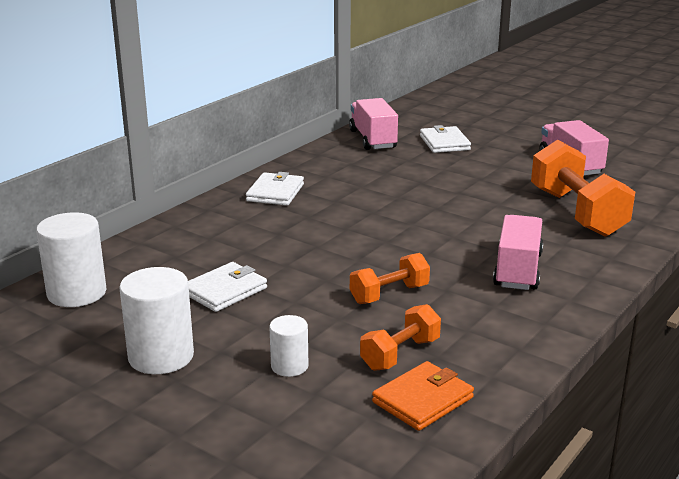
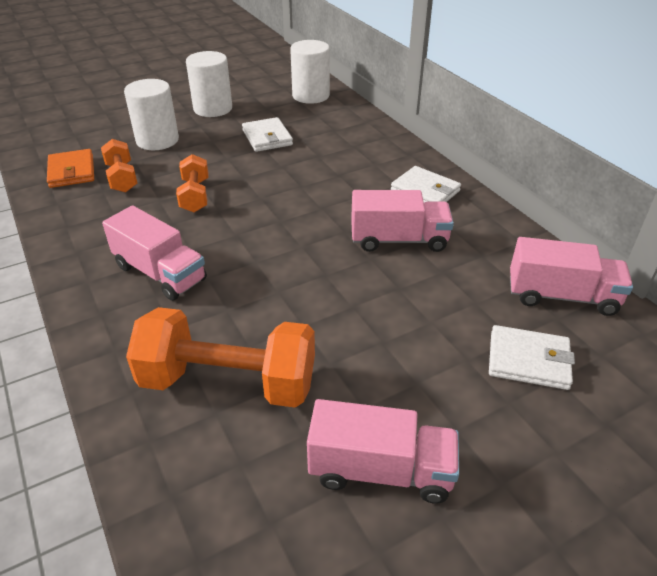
camera: 115 degrees right, 15 degrees up
white cylinder [269,315,308,377] -> white cylinder [124,79,179,150], size x1.77
none -> pink truck [351,190,454,252]

